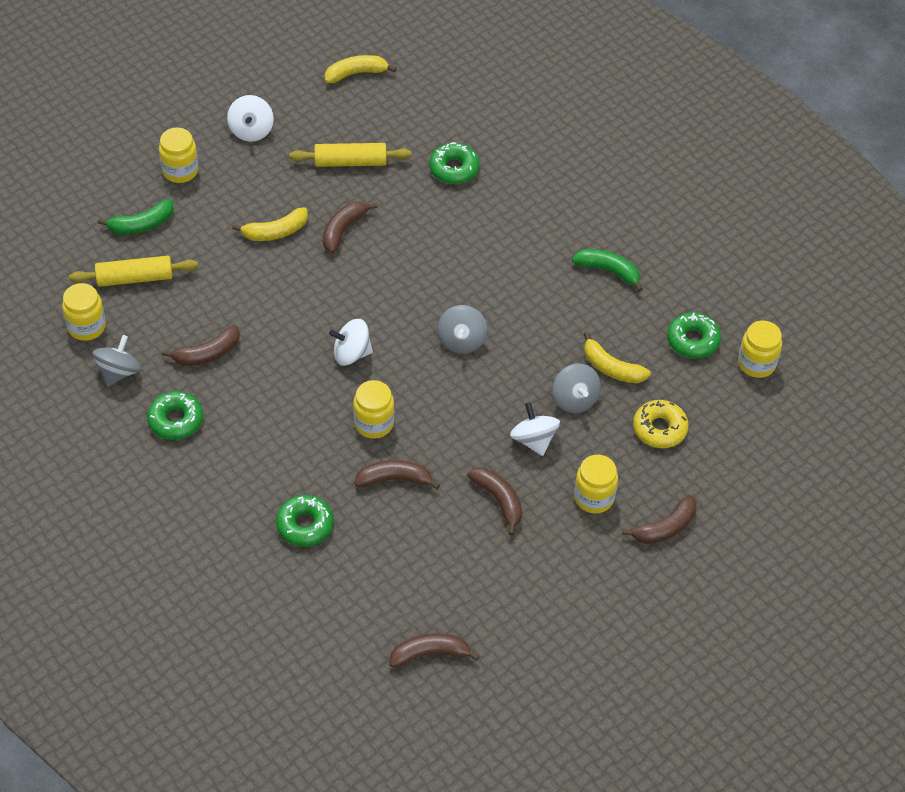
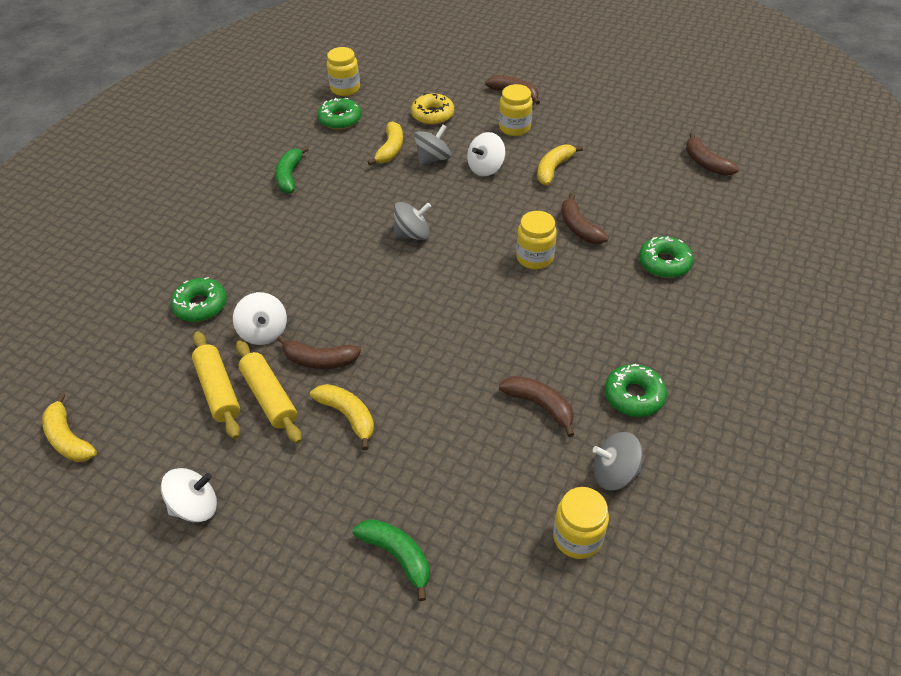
camera: 110 degrees left, 5 degrees down
yellow rolling pin [69,256,198,287] -> yellow rolling pin moved to [236,340,302,444]
yellow jar [159,127,198,183] -> none
white spinning top [329,319,373,365] -> white spinning top moved to [233,292,287,345]
brown banana [467,468,522,536] -> yellow banana [537,144,583,185]

